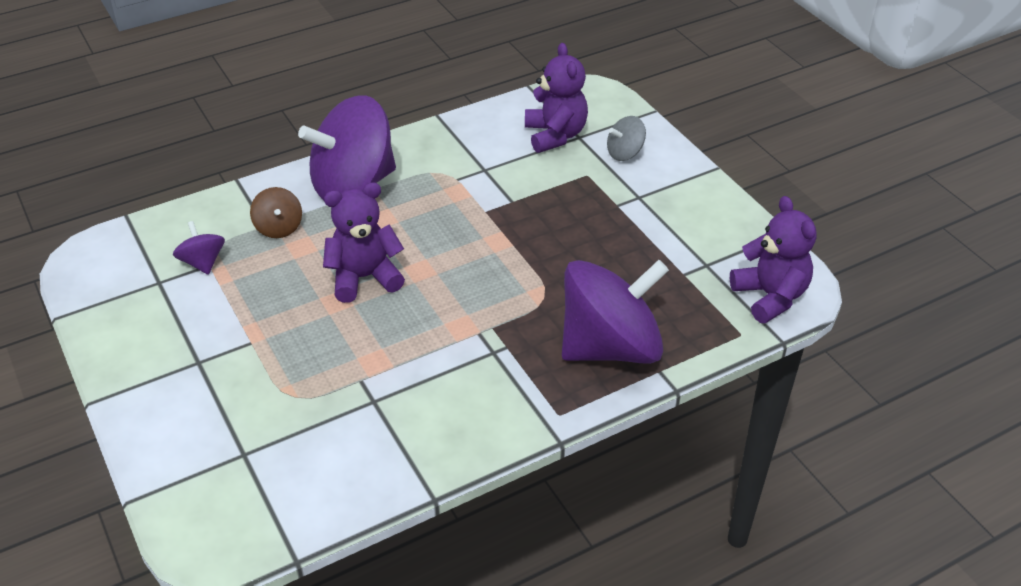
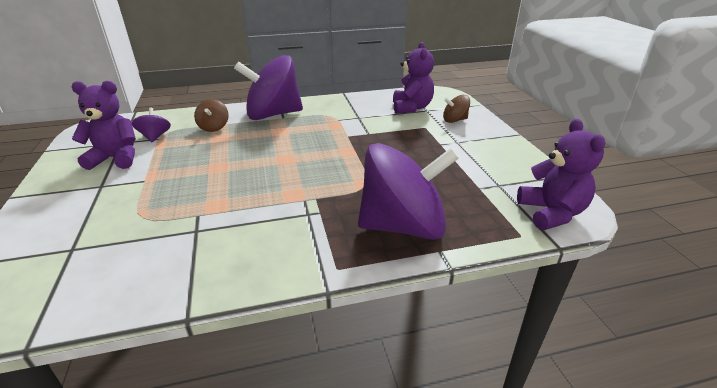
camera: 15 degrees right, 10 degrees down
purple teddy bear [323,182,405,303] -> purple teddy bear moved to [71,81,136,170]
grey spinning top [607,116,646,161] -> brown spinning top [443,95,470,123]

